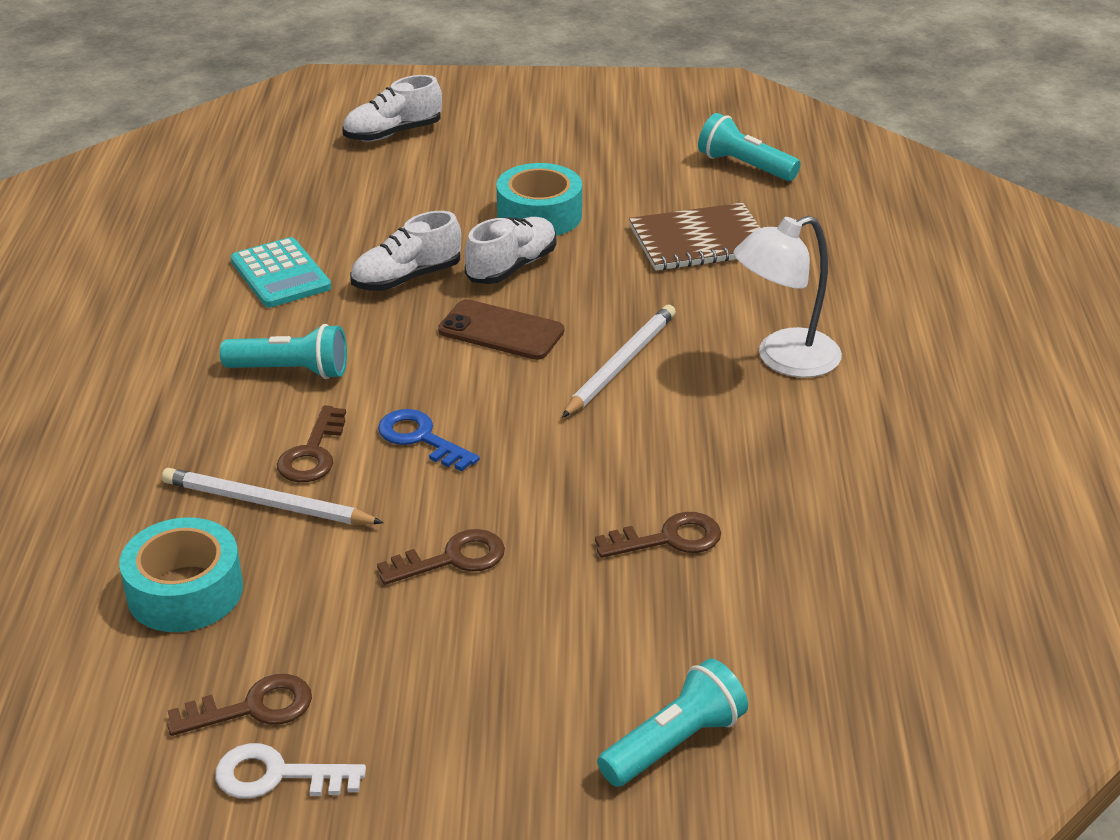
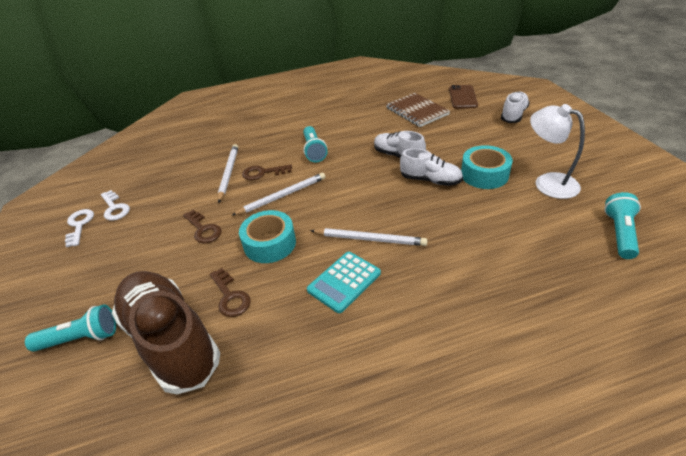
camera: 75 degrees right, 5 degrees up
turquoise tape [119,518,243,632] -> turquoise tape moved to [239,210,296,263]
brown key [167,674,312,736] -> white key [101,190,130,221]
turquoise calculator [231,237,331,308] -> turquoise calculator moved to [307,252,381,313]
white shoe [342,75,442,141] -> white shoe turned 75 degrees clockwise [501,92,530,123]
blue key [378,409,480,471] -> white pencil [231,173,325,216]
brown phone [438,299,564,360] -> brown phone moved to [449,85,478,109]
turquoise flashlight [597,658,748,787] -> turquoise flashlight turned 45 degrees counterclockwise [25,304,116,352]
brown notebook [629,203,760,271] -> brown notebook moved to [386,93,450,127]
white lamp [733,216,842,378] -> white lamp moved to [530,104,585,199]
none -> brown shoe [112,271,220,394]

